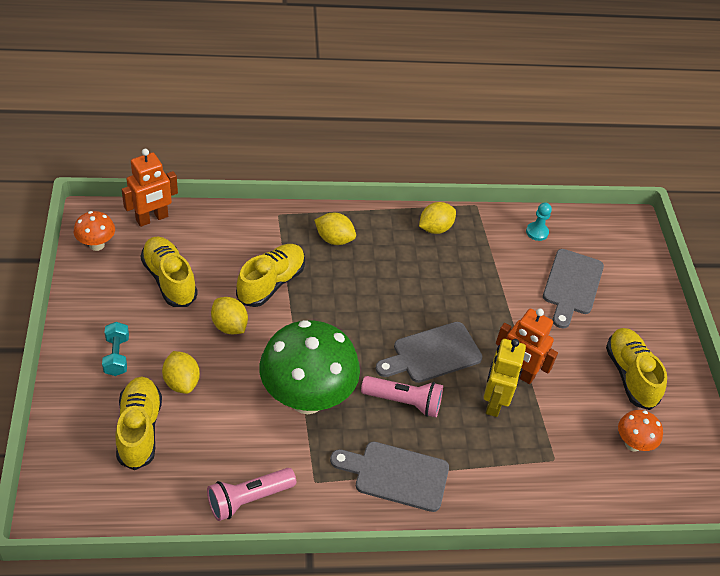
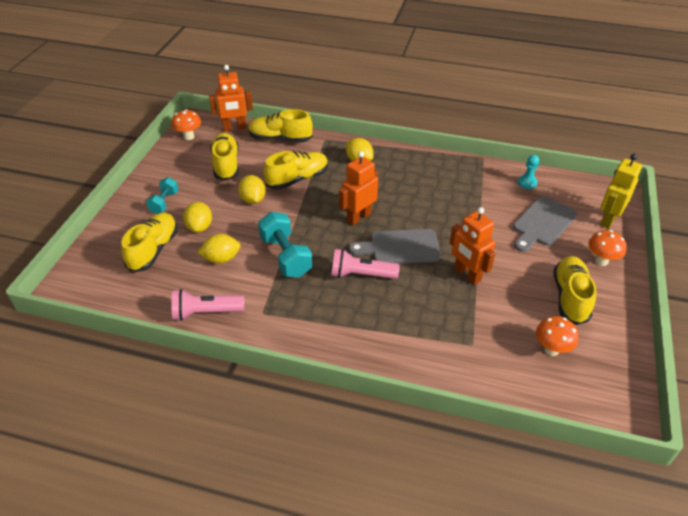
camera: 25 degrees right, 5 degrees down
green mushroom [259,320,360,414] -> turquoise dumbbell [258,212,312,278]
grey cutting board [330,442,449,512] -> none
pink flashlight [361,376,443,417] -> pink flashlight turned 150 degrees clockwise [331,249,400,279]
yellow lemon [419,202,456,234] -> yellow lemon moved to [197,234,241,264]
yellow robot [484,339,526,417] -> yellow robot moved to [600,154,642,229]
none -> yellow shoe [248,109,313,143]
none -> orange robot [339,151,378,226]
none -> orange mushroom [588,230,627,266]

